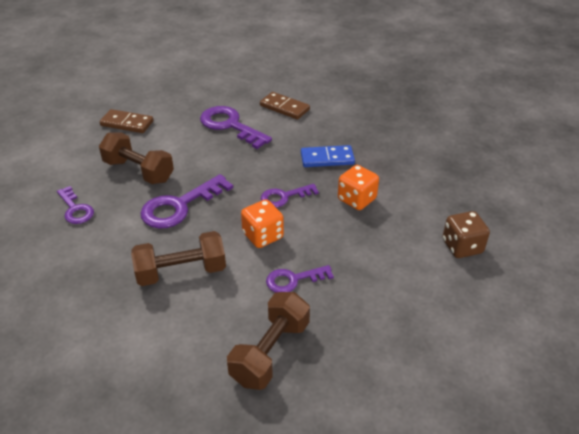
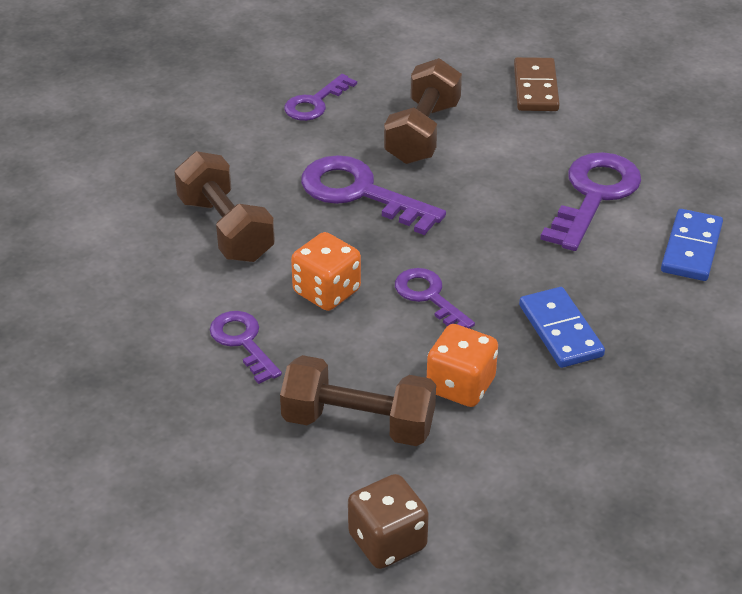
camera: 75 degrees right, 0 degrees up
brown dumbbell [227,292,310,390] -> brown dumbbell moved to [280,355,436,446]
brown domino [260,92,310,120] -> blue domino [661,209,723,281]

